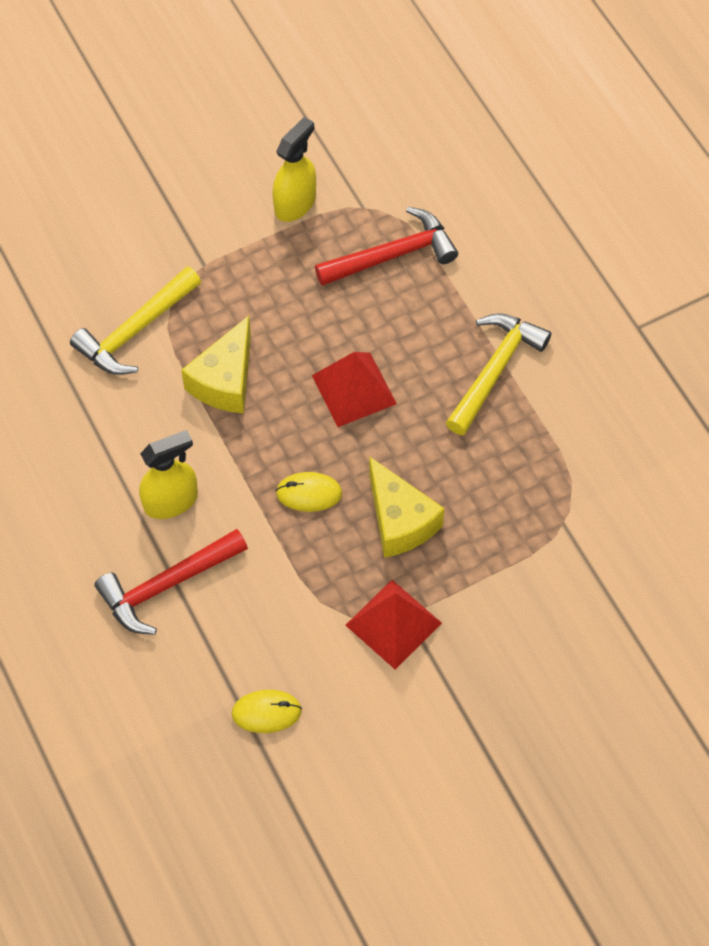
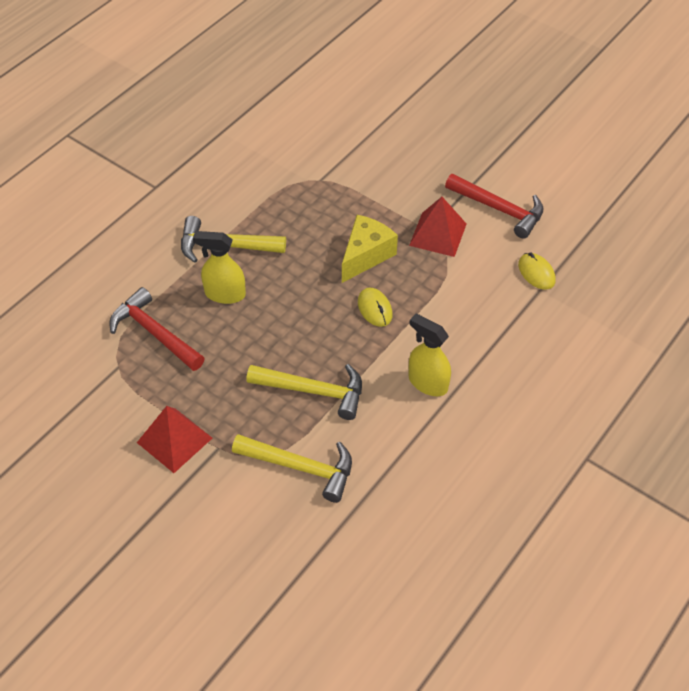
camera: 115 degrees left, 10 degrees down
red hammer [94,529,248,635] -> red hammer moved to [445,174,544,239]
yellow cheese [181,316,251,413] -> yellow hammer [247,364,362,420]
yellow spray bottle [272,117,316,222] -> yellow spray bottle moved to [193,231,246,304]
red pyramid [312,352,397,427] -> red pyramid moved to [137,406,212,473]

